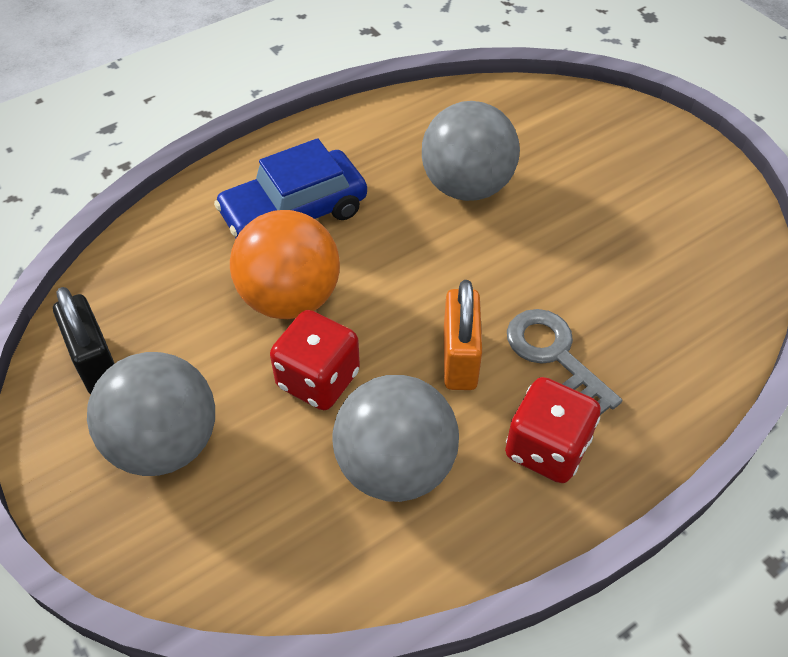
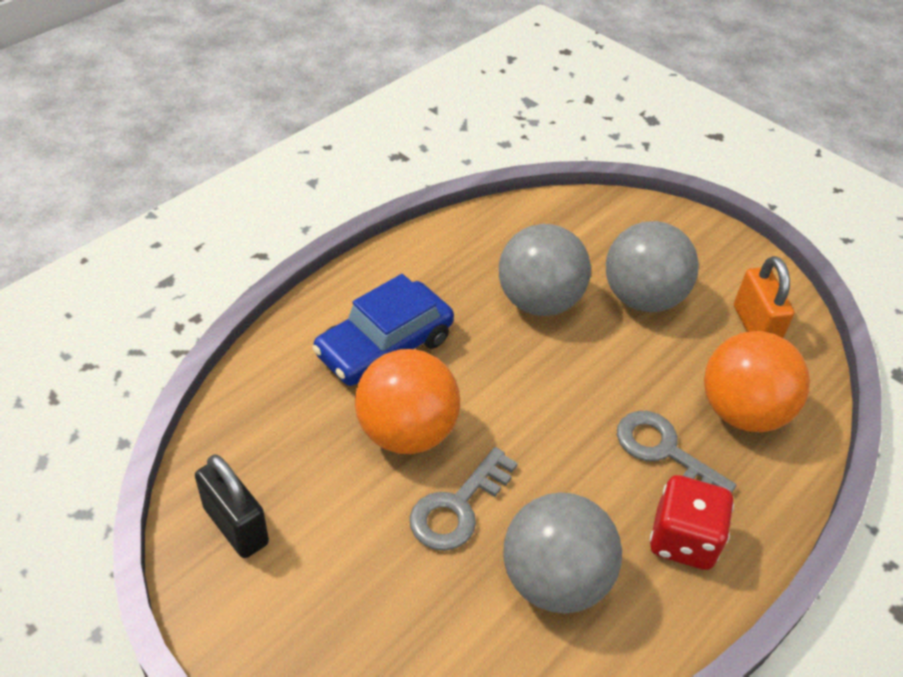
camera: 15 degrees left, 5 degrees down
grey ball [87,352,215,476] -> grey ball moved to [606,221,699,312]
red dice [270,310,360,410] -> grey key [410,447,518,551]
orange padlock [444,280,482,390] -> orange padlock moved to [734,256,795,338]
none -> orange ball [704,331,810,432]

